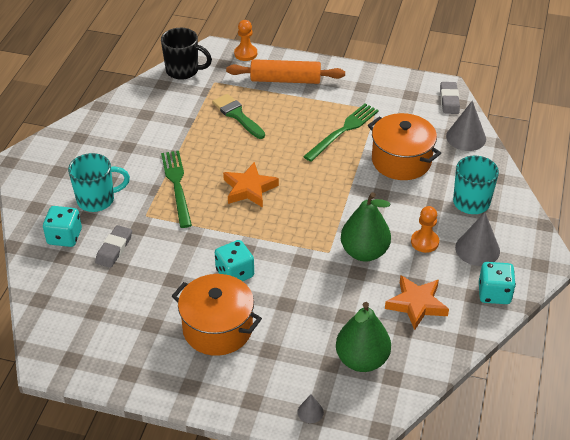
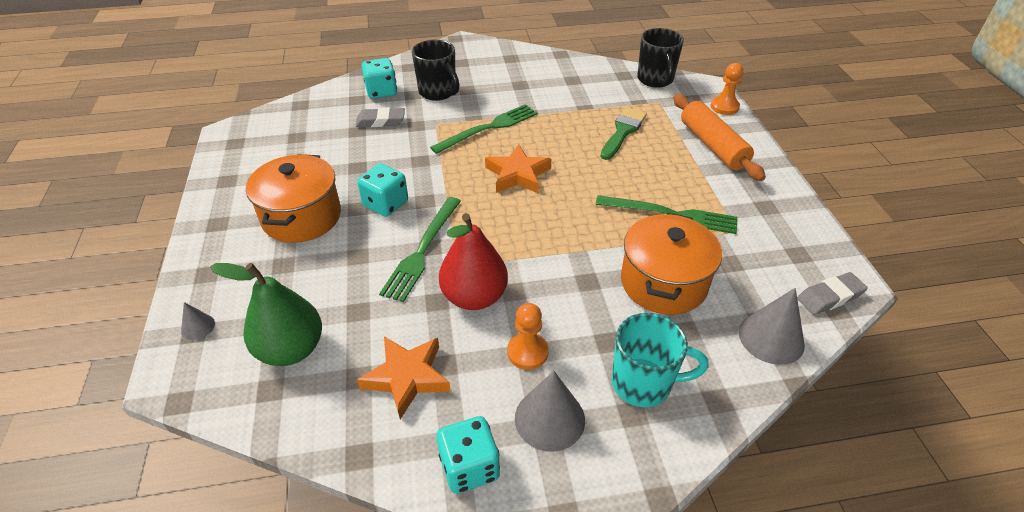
camera: 65 degrees right, 0 degrees up
turquoise mug [68,153,130,212] -> black mug [412,40,459,101]
green pear [341,192,391,262] -> red pear [439,213,508,310]
none -> green fork [379,197,461,302]

